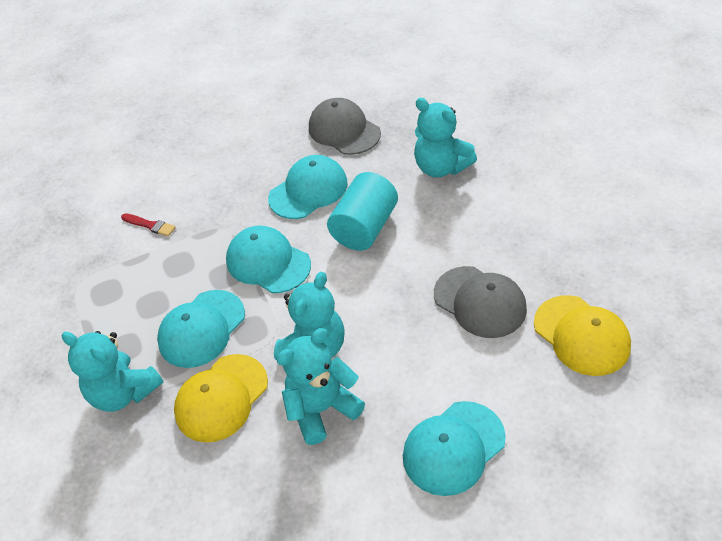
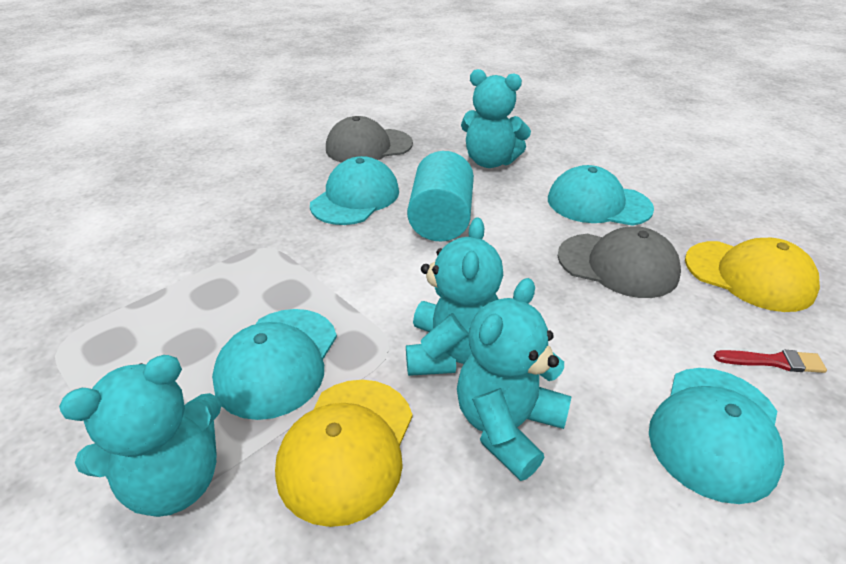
camera: 25 degrees left, 10 degrees down
turquoise teddy bear [61,331,163,412] -> turquoise teddy bear turned 45 degrees counterclockwise [59,355,221,517]
red brush [121,213,176,237] -> red brush moved to [714,350,827,373]
turquoise cap [226,226,311,293] -> turquoise cap moved to [548,165,654,226]
grey cap [309,98,381,155] -> grey cap turned 45 degrees counterclockwise [326,116,413,163]

